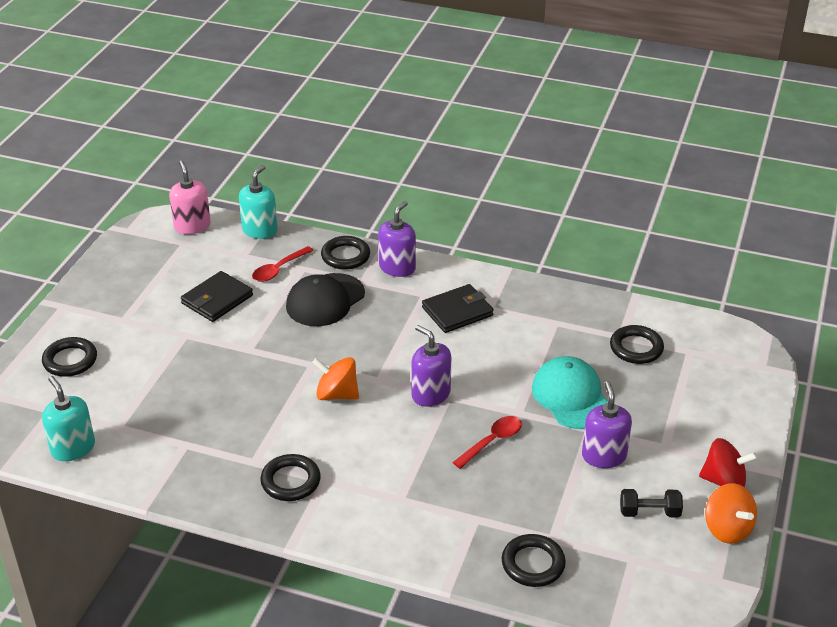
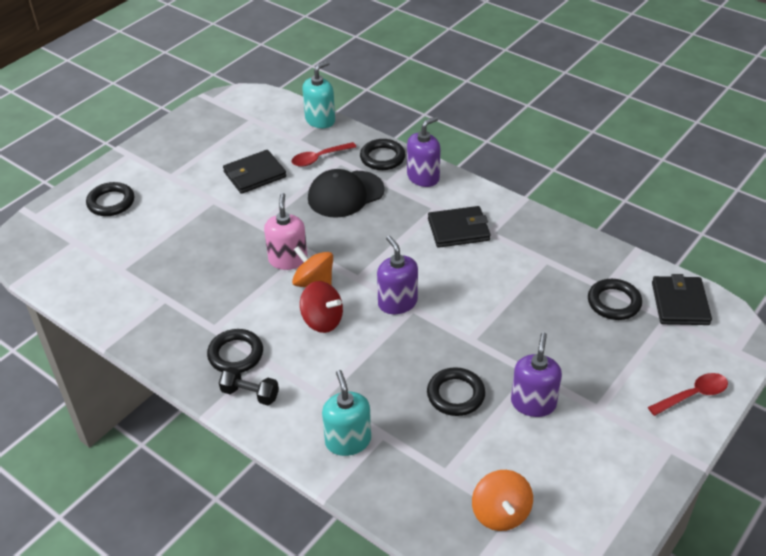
camera: 20 degrees right, 5 degrees up
turquoise soap dispenser [42,376,95,461] -> turquoise soap dispenser moved to [322,370,371,456]
pink soap dispenser [169,161,211,234] -> pink soap dispenser moved to [264,193,308,270]
red spoon [453,416,522,469] -> red spoon moved to [648,373,728,416]
black ring [502,534,566,587] -> black ring moved to [427,367,485,416]
turquoise cap [532,356,608,429] -> none
black dumbbell [620,489,683,517] -> black dumbbell moved to [219,367,279,405]
red spinning top [699,438,758,487] -> red spinning top moved to [300,281,343,333]
orange spinning top [705,483,757,544] -> orange spinning top moved to [472,470,533,531]
none -> black wallet [652,274,712,325]

